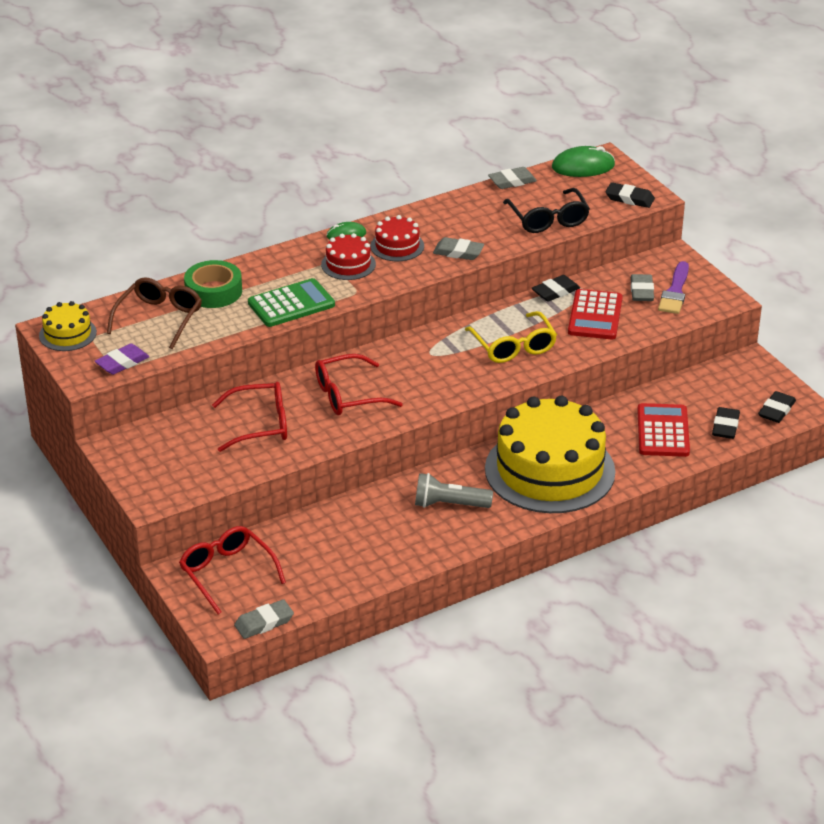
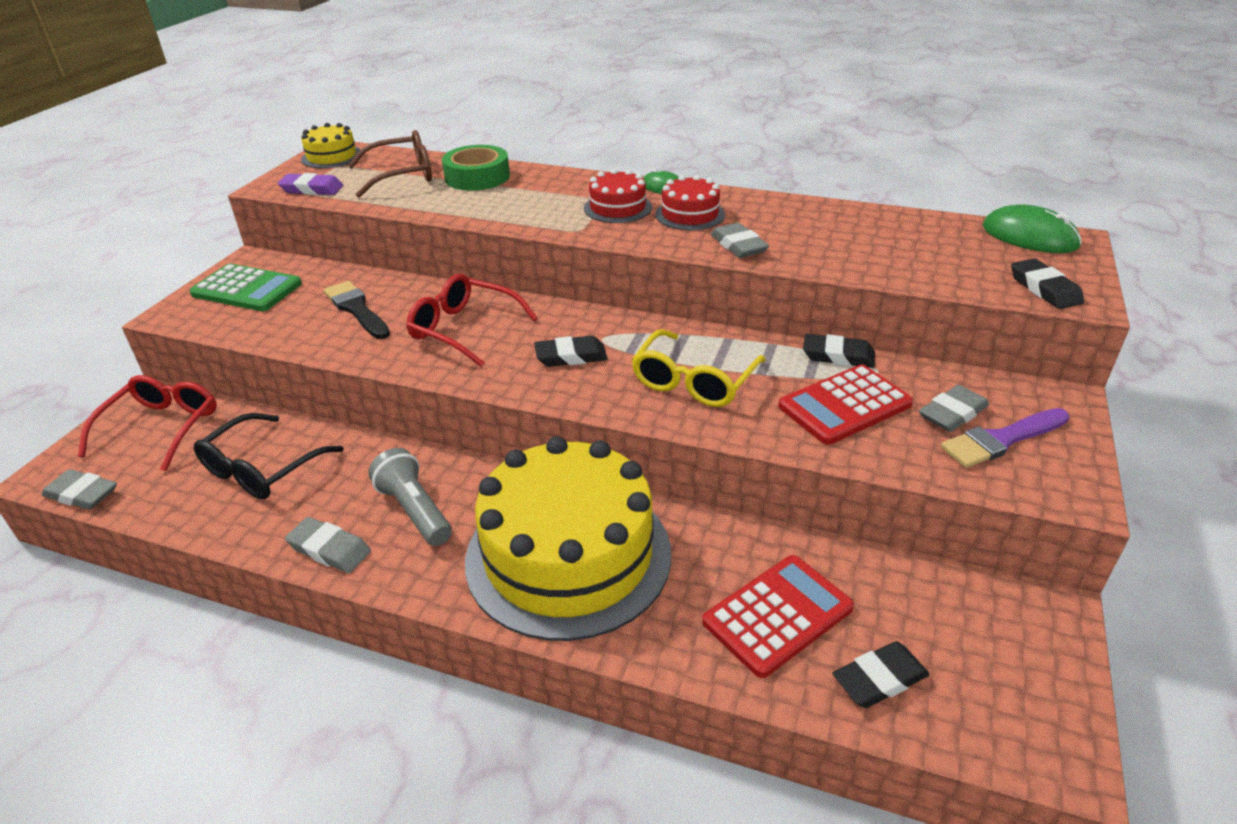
camera: 50 degrees right, 0 degrees up
red glasses [212,382,287,452] -> black brush [324,281,390,339]
green calculator [248,278,335,327] -> green calculator moved to [190,264,302,311]
grey eraser [488,167,537,189] -> grey eraser moved to [285,517,371,573]
black glasses [503,188,590,233] -> black glasses moved to [194,413,344,499]
black eraser [758,391,796,423] -> black eraser moved to [534,336,607,367]

